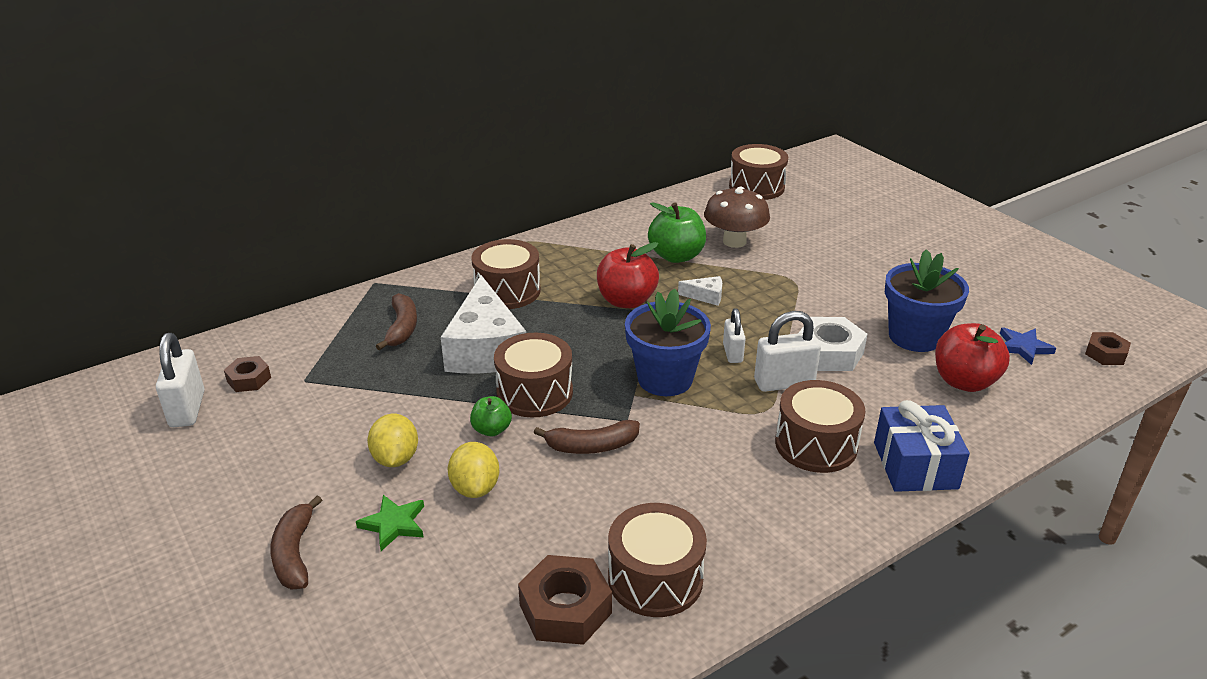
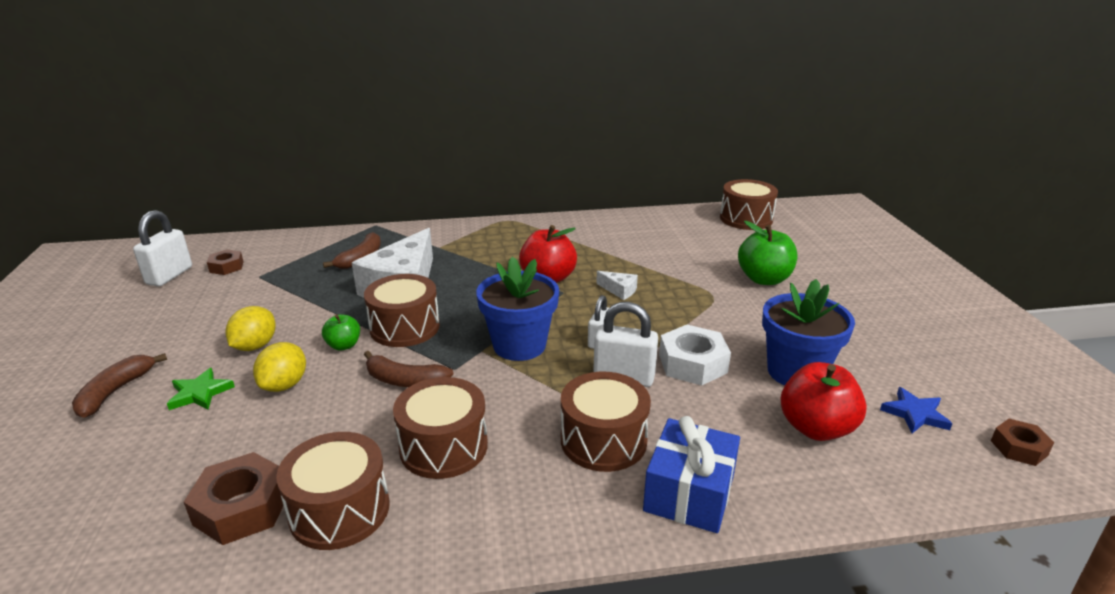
camera: 25 degrees right, 5 degrees down
brown drum [472,239,541,309] -> brown drum moved to [393,377,488,479]
green apple [648,202,706,263] -> green apple moved to [738,221,797,285]
brown mushroom [704,187,770,248] -> none

